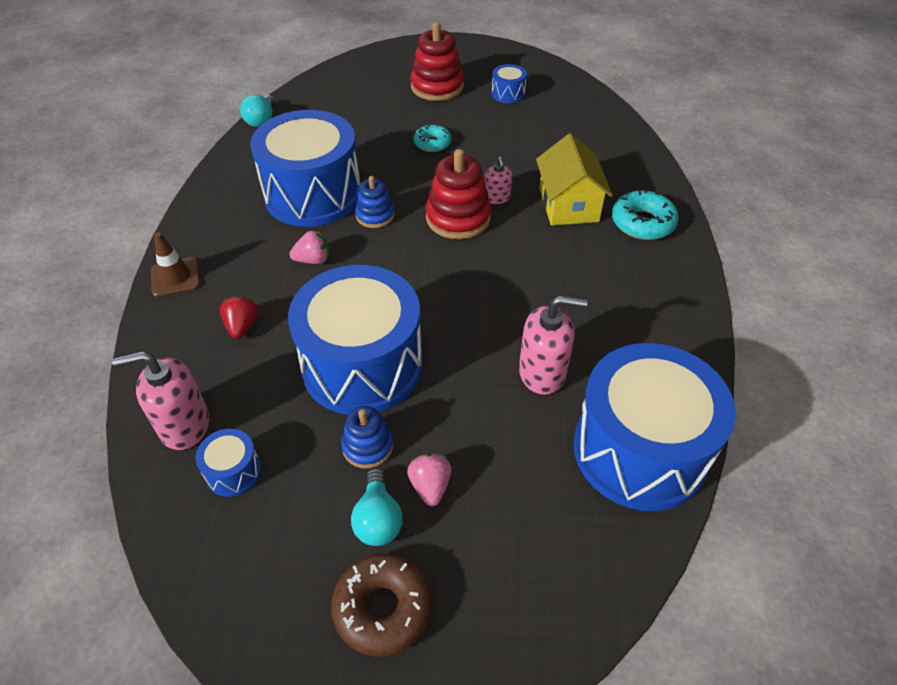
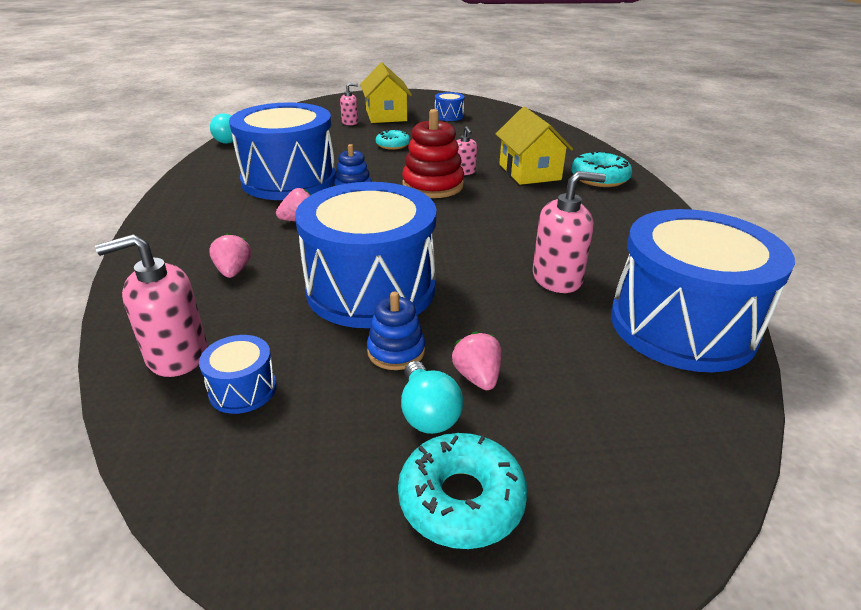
camera: 10 degrees left, 15 degrees down
brown traffic cone [151,232,200,297] -> none
red strawberry [220,295,258,339] -> pink strawberry [209,233,251,278]
brown donut [331,553,432,657] -> turquoise donut [398,433,528,549]
red stacking toy [411,22,464,101] -> yellow house [360,63,412,123]
none -> pink soap dispenser [340,83,359,125]

